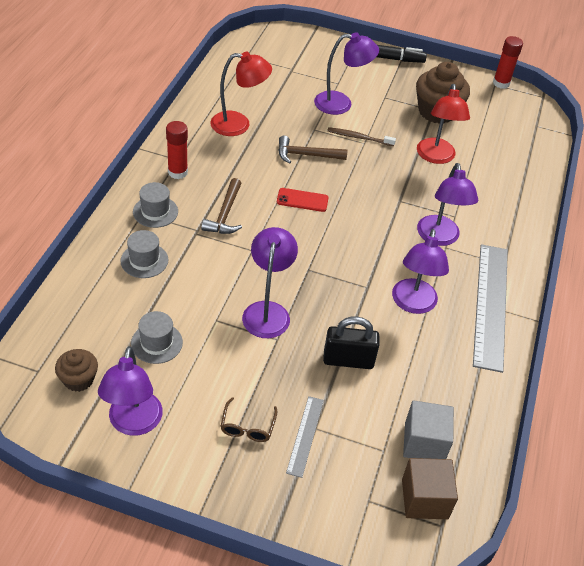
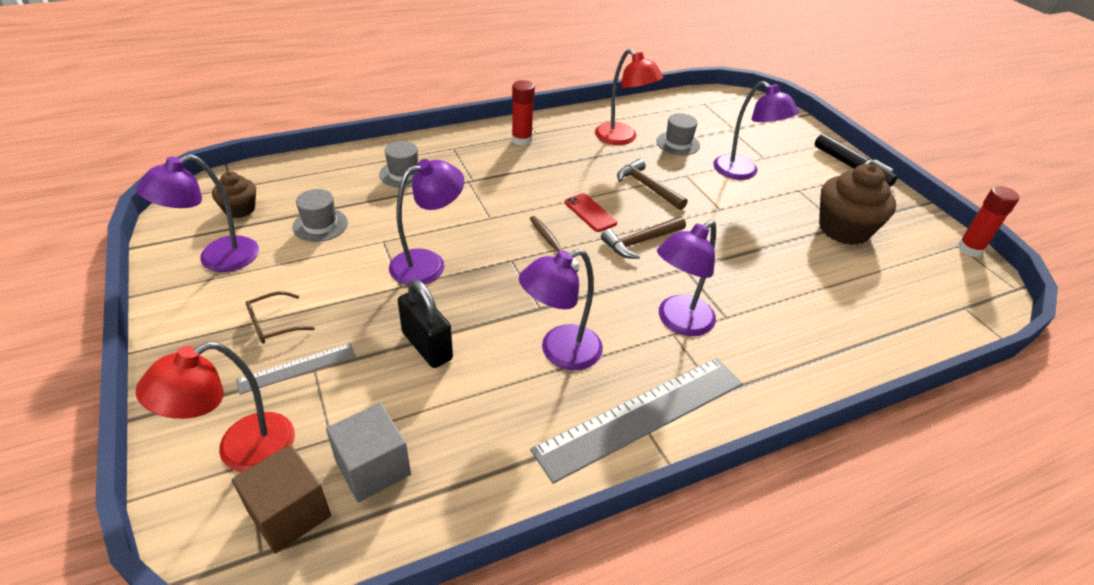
camera: 50 degrees right, 5 degrees down
grey hat [133,182,178,228] -> grey hat moved to [656,113,700,155]
brown hammer [201,178,242,234] -> brown hammer moved to [601,216,686,259]
brown toothbrush [327,127,396,146] -> brown toothbrush moved to [530,216,579,272]
red lamp [417,84,470,164] -> red lamp moved to [135,342,295,472]

